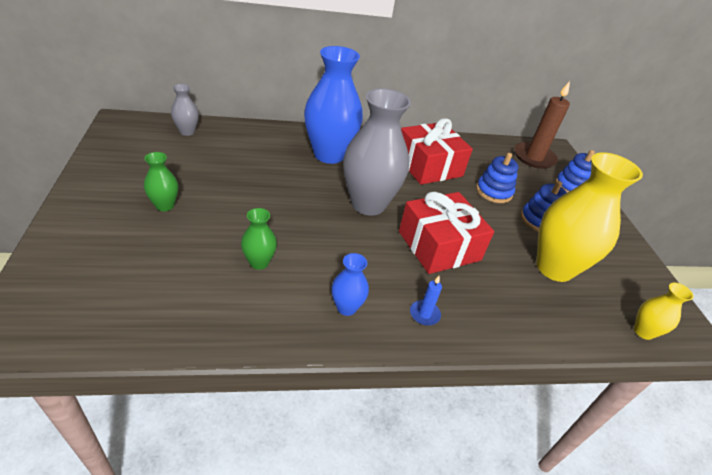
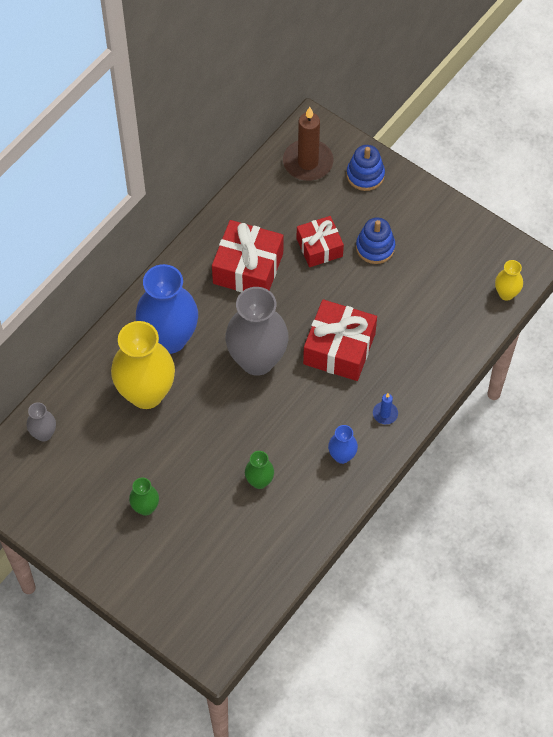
camera: 40 degrees left, 20 degrees up
blue stacking toy [476,153,518,203] -> red gift [297,216,344,267]
yellow vase [536,152,643,282] -> yellow vase moved to [111,321,175,409]

